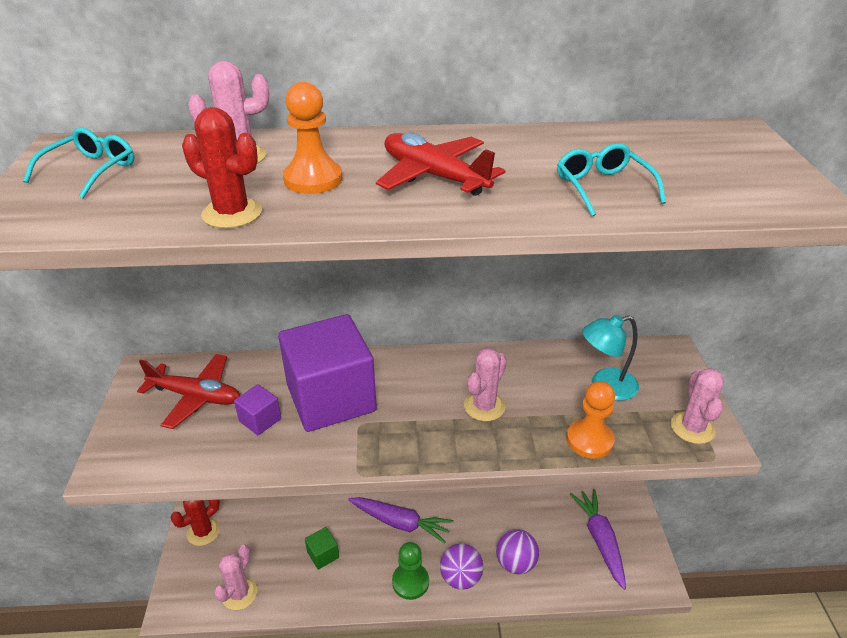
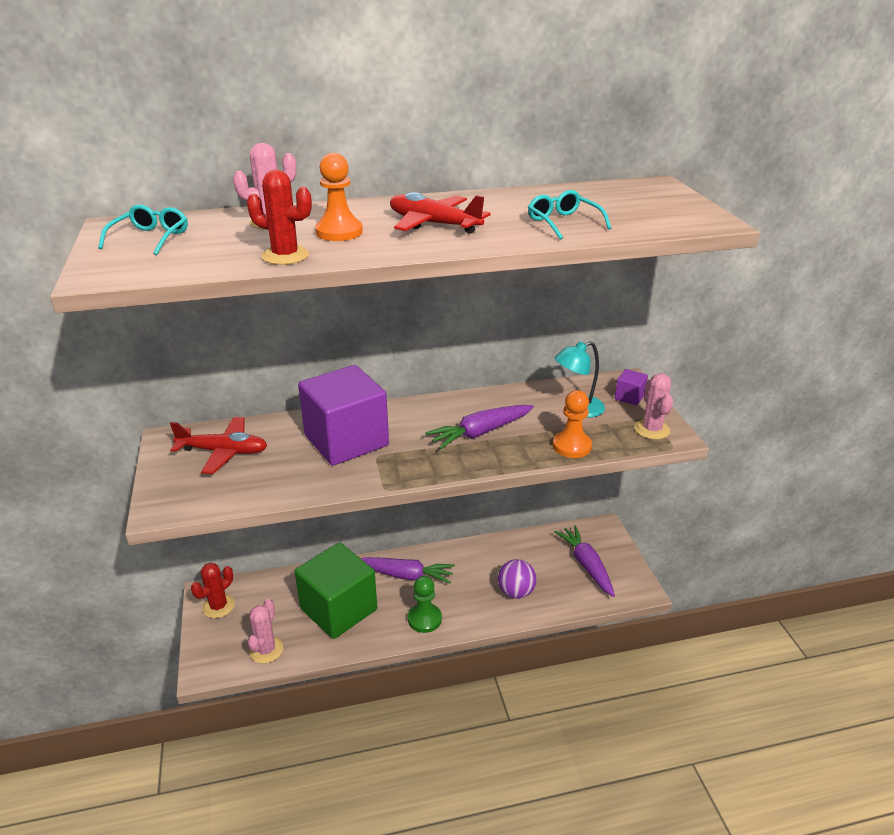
camera: 10 degrees left, 5 degrees down
purple cube [234,384,281,435] -> purple cube moved to [614,369,648,406]
green cube [305,527,339,570] -> green cube [295,542,377,639], size x2.45
purple ball [440,543,483,590] -> none
pink cactus [464,347,507,421] -> purple carrot [425,405,534,449]

